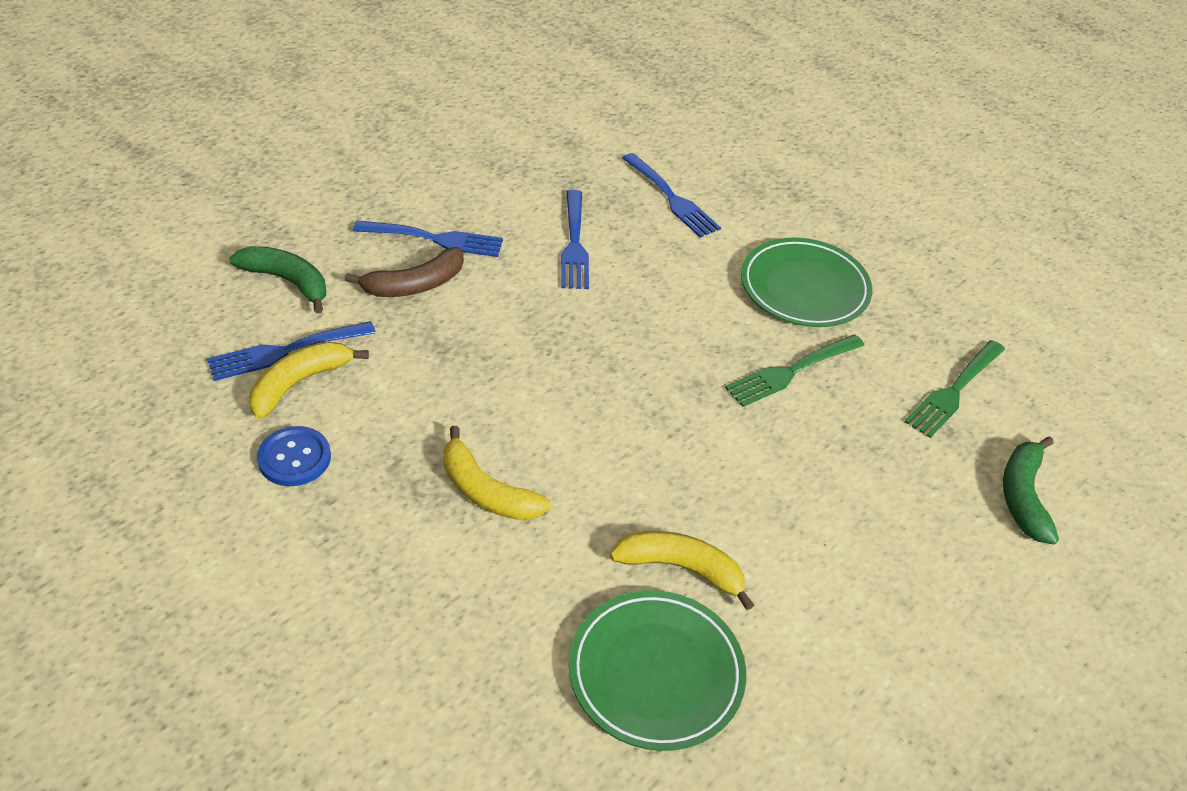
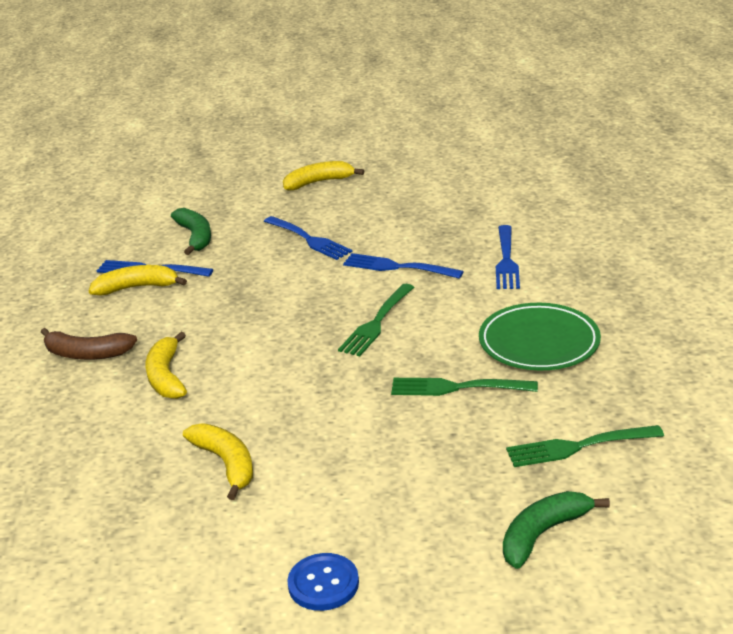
camera: 45 degrees right, 15 degrees down
blue button [257,426,331,486] -> blue button moved to [287,553,359,611]
brown banana [345,247,464,297] -> brown banana moved to [41,328,137,360]
blue fork [561,190,589,289] -> blue fork turned 75 degrees clockwise [343,253,464,279]
green plate [569,590,746,751] -> none
none -> yellow banana [283,161,364,191]
none -> green fork [338,284,415,356]

